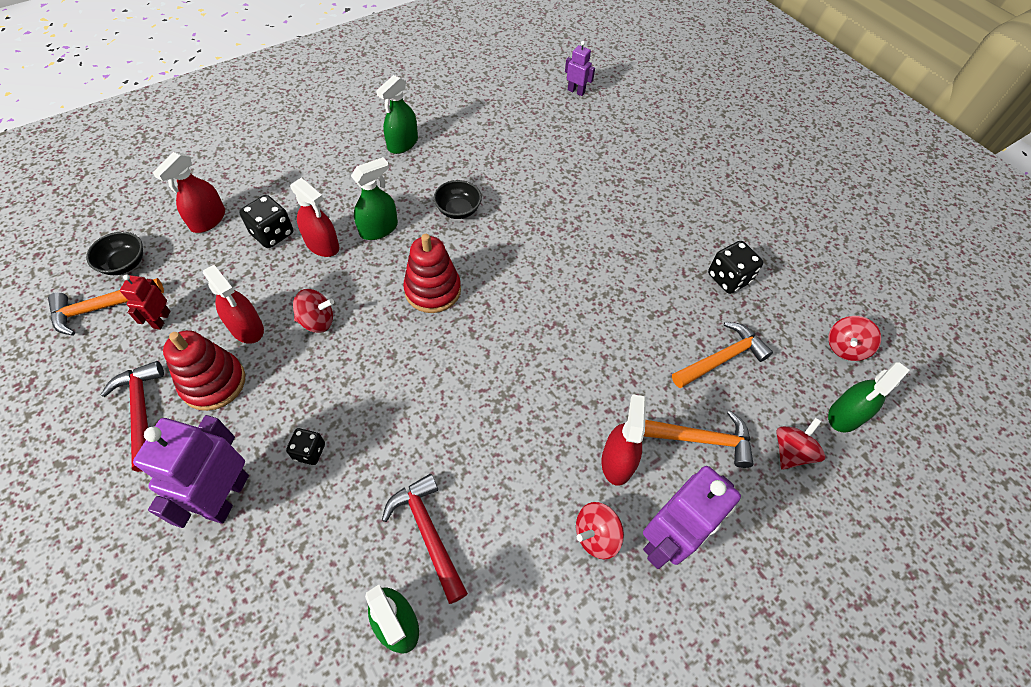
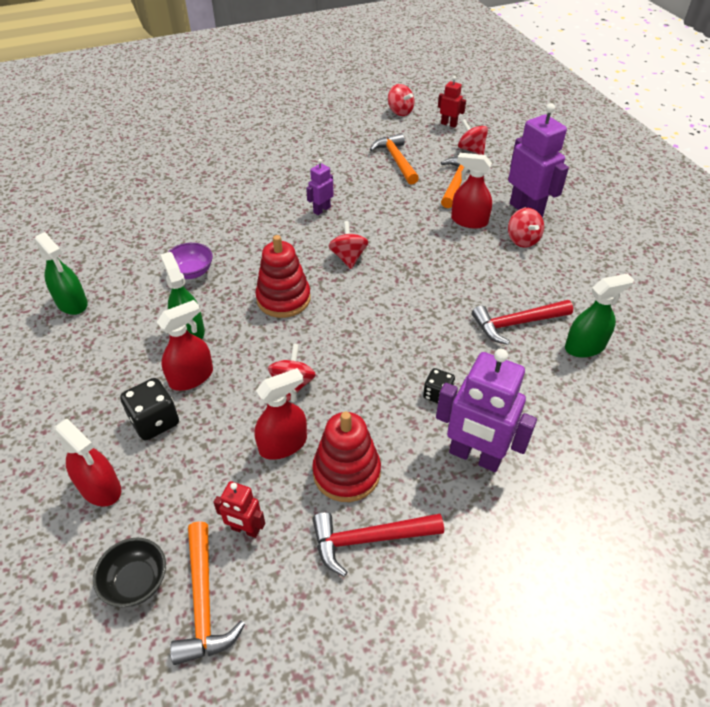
camera: 75 degrees left, 10 degrees down
black bowl [434,180,482,219] -> purple bowl [168,243,213,279]
purple robot [565,41,595,96] -> purple robot moved to [306,159,334,215]
black dice [708,241,763,294] -> none
green spray bottle [828,362,910,433] -> red robot [438,76,466,128]
none -> red spinning top [329,221,368,269]

